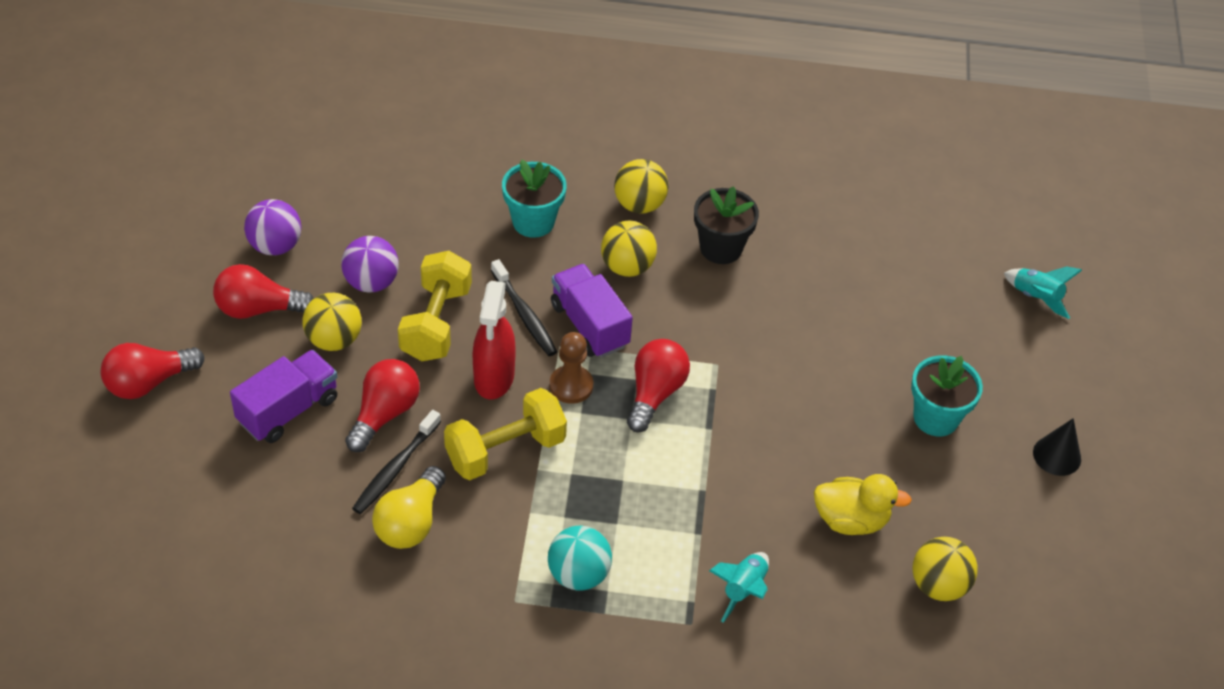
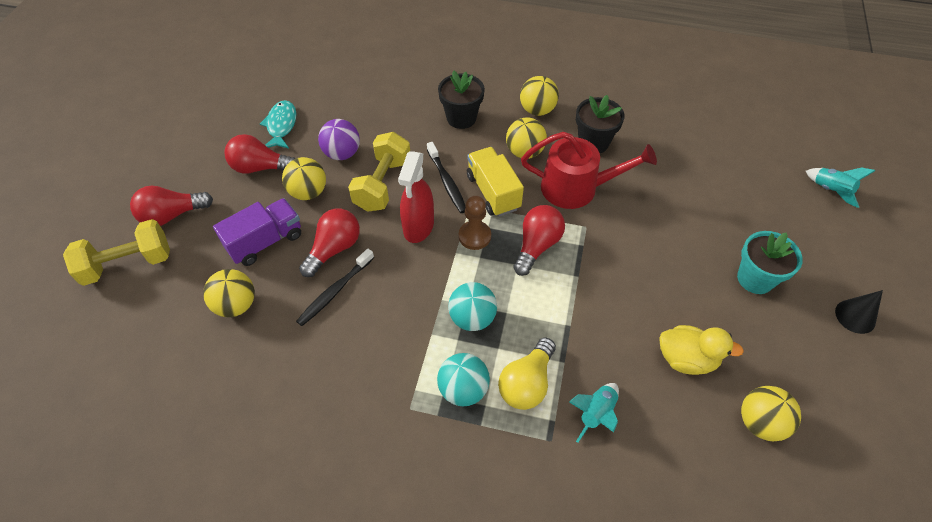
camera: 10 degrees right, 5 degrees up
purple ball [244,199,301,255] -> turquoise fish [260,100,296,149]
yellow light bulb [372,466,446,549] -> yellow light bulb moved to [498,338,556,410]
yellow dumbbell [444,388,567,480] -> yellow dumbbell moved to [63,219,170,286]
turquoise flower pot [502,159,567,238] -> black flower pot [438,70,485,129]
purple truck [551,264,633,358] -> yellow truck [467,147,524,217]
none -> yellow ball [203,269,255,317]
none -> turquoise ball [448,282,497,331]
none -> red watering can [521,132,657,209]

